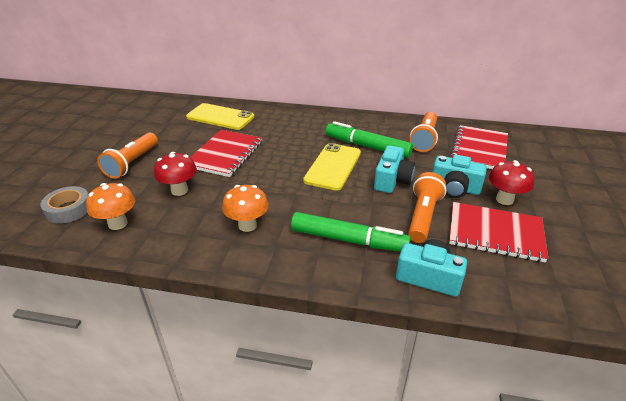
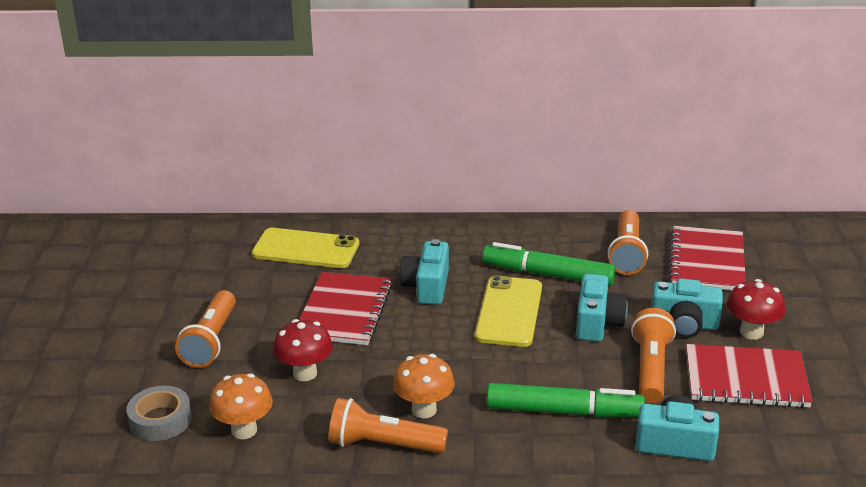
camera: 10 degrees left, 5 degrees down
none -> orange flashlight [329,398,448,453]
none -> turquoise camera [400,239,449,305]

